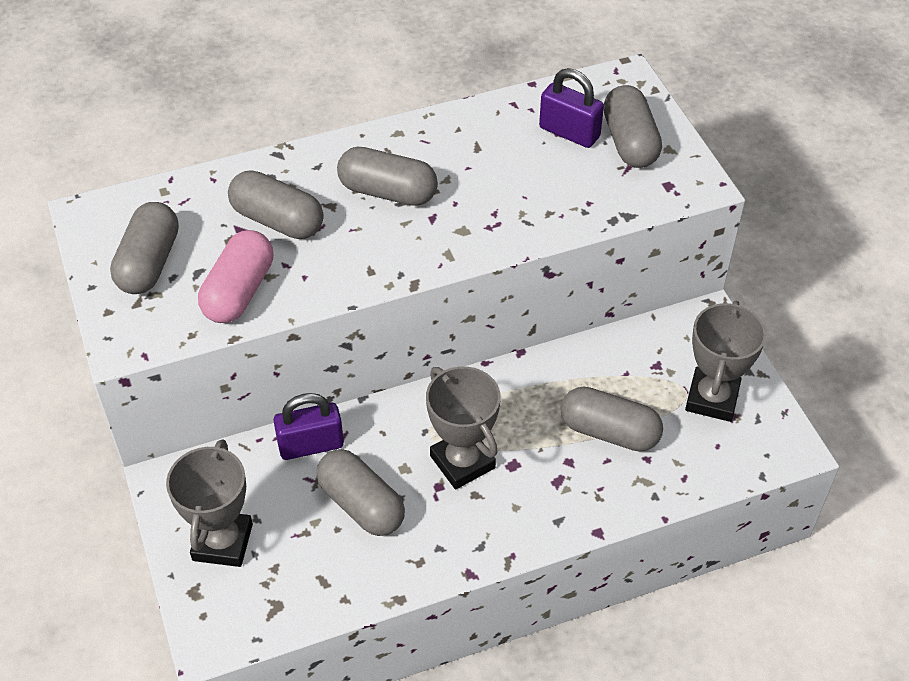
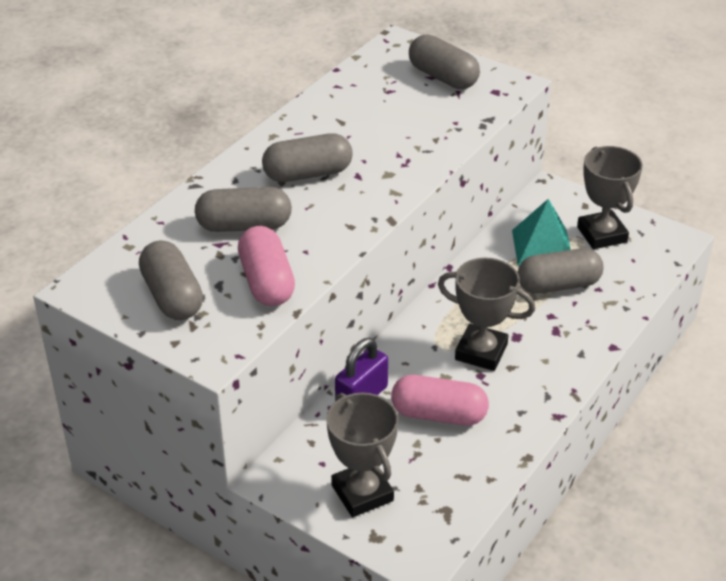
camera: 35 degrees left, 10 degrees down
grey capsule [316,449,405,536] -> pink capsule [391,375,489,426]
purple padlock [539,68,604,148] -> none
none -> turquoise pyramid [512,199,571,266]

